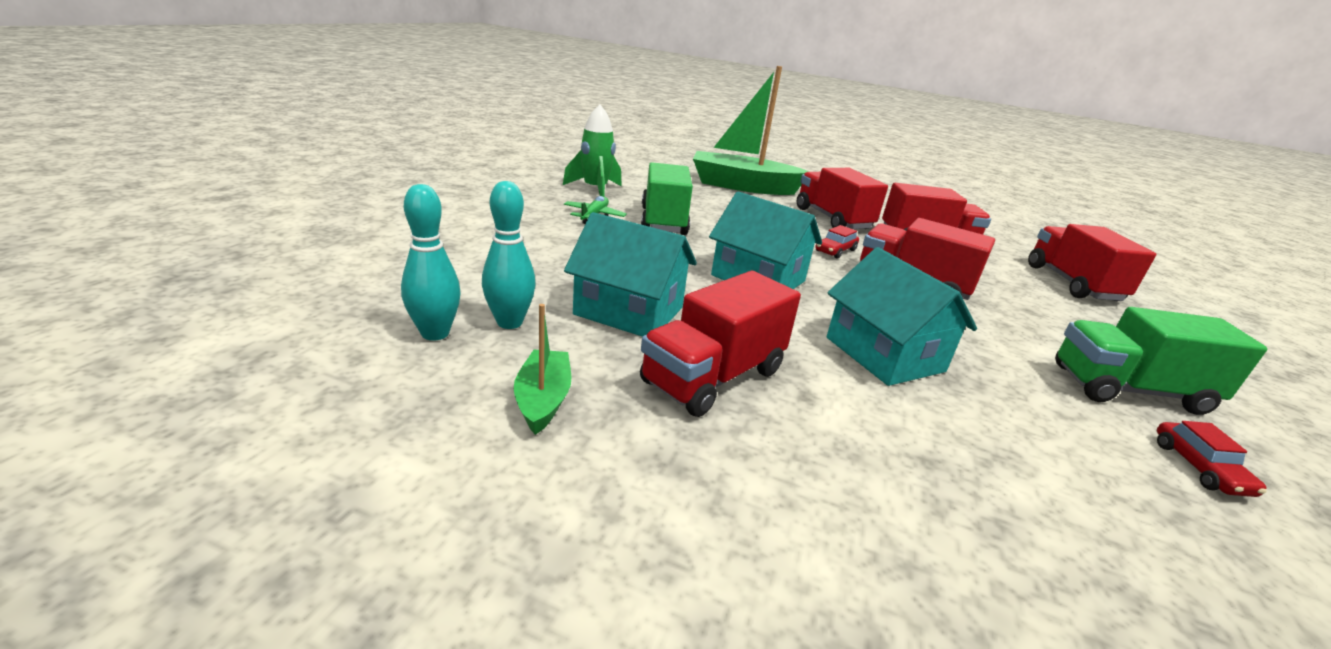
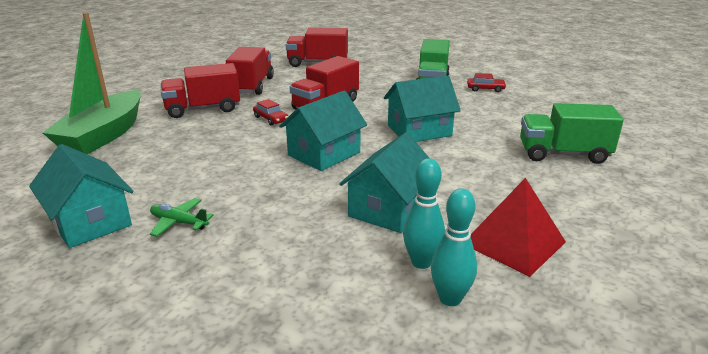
camera: 80 degrees left, 0 degrees up
green boat [514,304,572,435] -> red pyramid [471,178,566,277]
green rocket [563,104,621,197] -> turquoise house [29,144,134,248]
red truck [640,271,801,417] -> none
green truck [641,162,693,235] -> green truck moved to [520,103,624,164]

